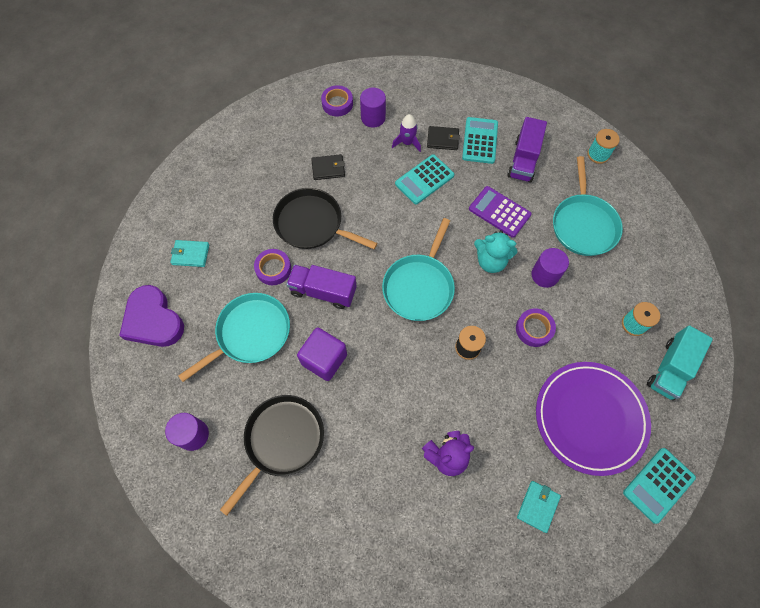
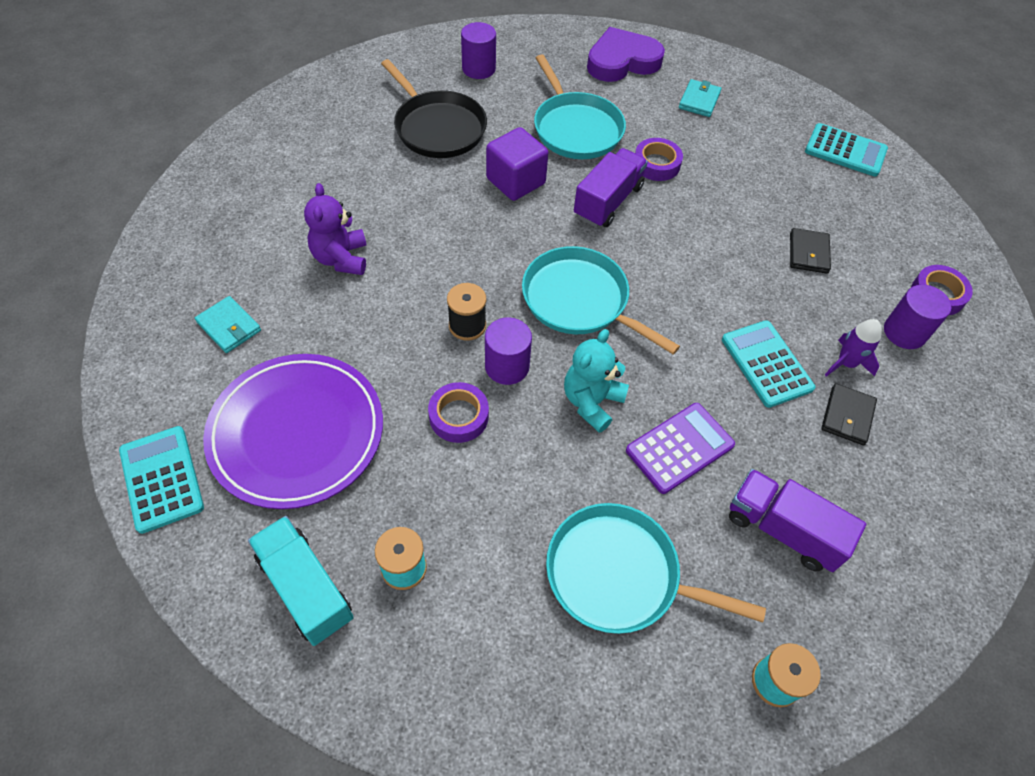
camera: 105 degrees right, 10 degrees down
black pan [273,188,377,249] -> none
turquoise calculator [462,117,498,164] -> turquoise calculator moved to [805,123,888,176]
purple cylinder [531,248,569,288] -> purple cylinder moved to [485,317,532,385]

